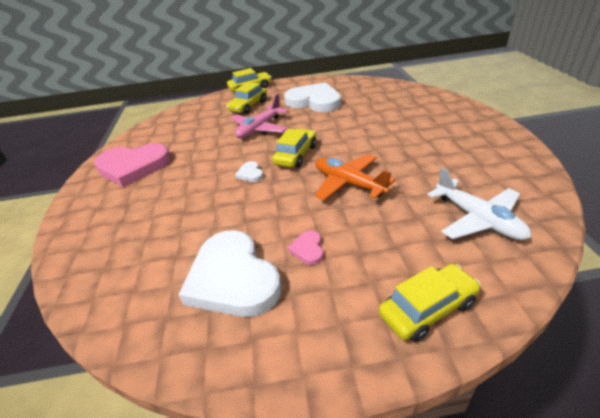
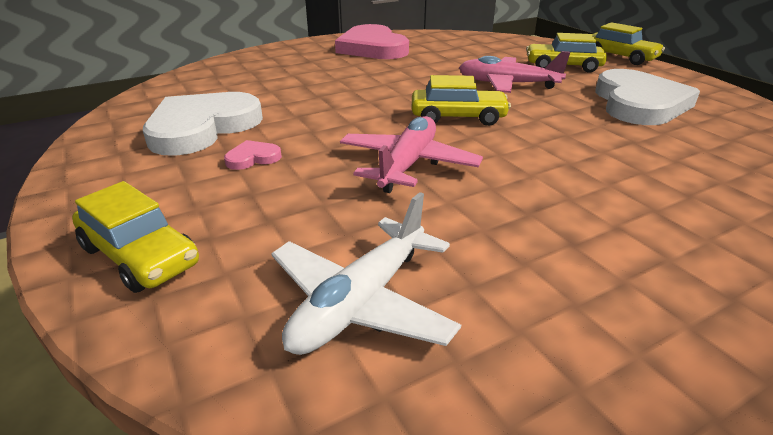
camera: 65 degrees right, 5 degrees down
white heart [235,161,264,182] -> none
orange plane [315,154,396,200] -> pink plane [340,116,483,193]

